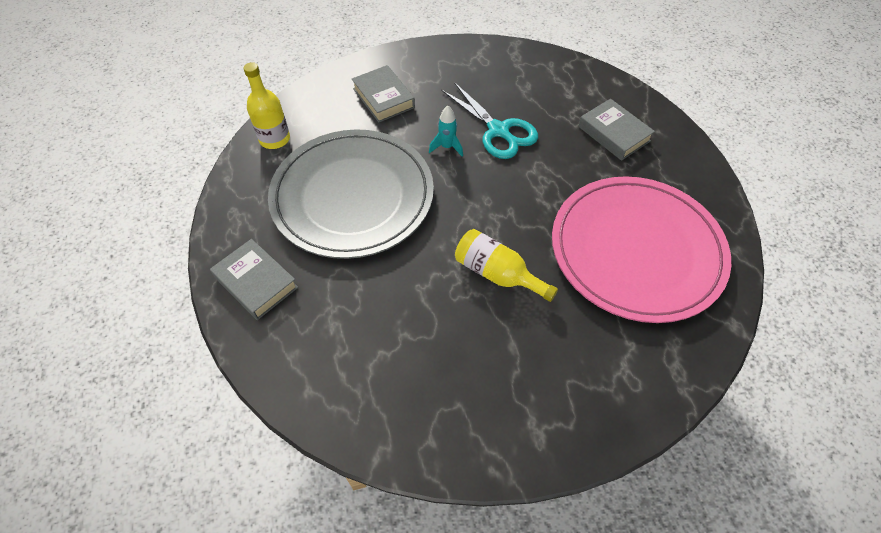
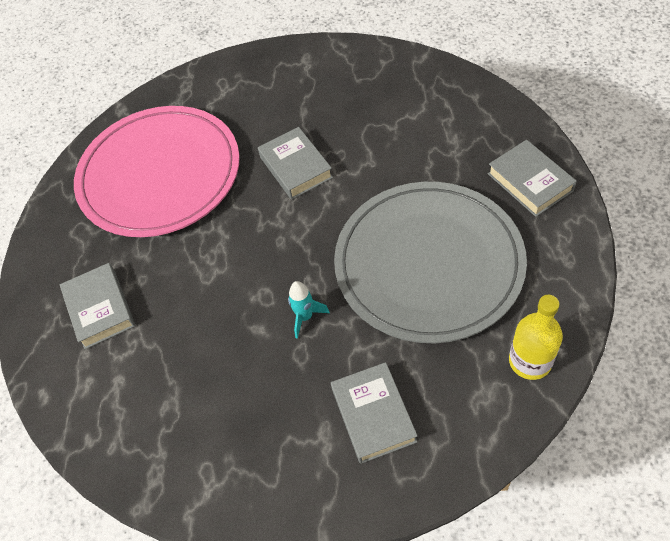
camera: 160 degrees left, 0 degrees up
turquoise scissors [442,82,538,159] -> none
yellow bottle [455,229,558,302] -> grey book [258,127,333,200]

